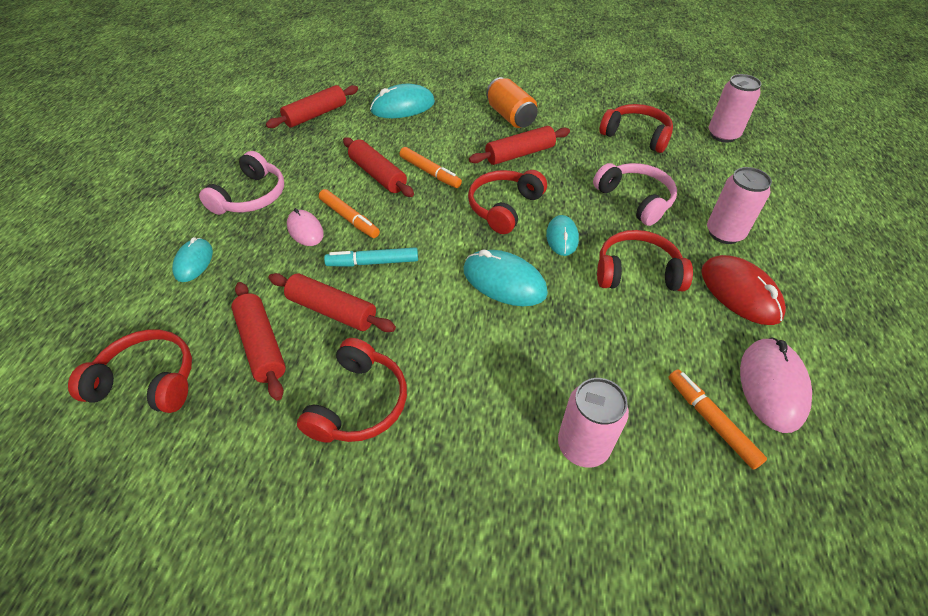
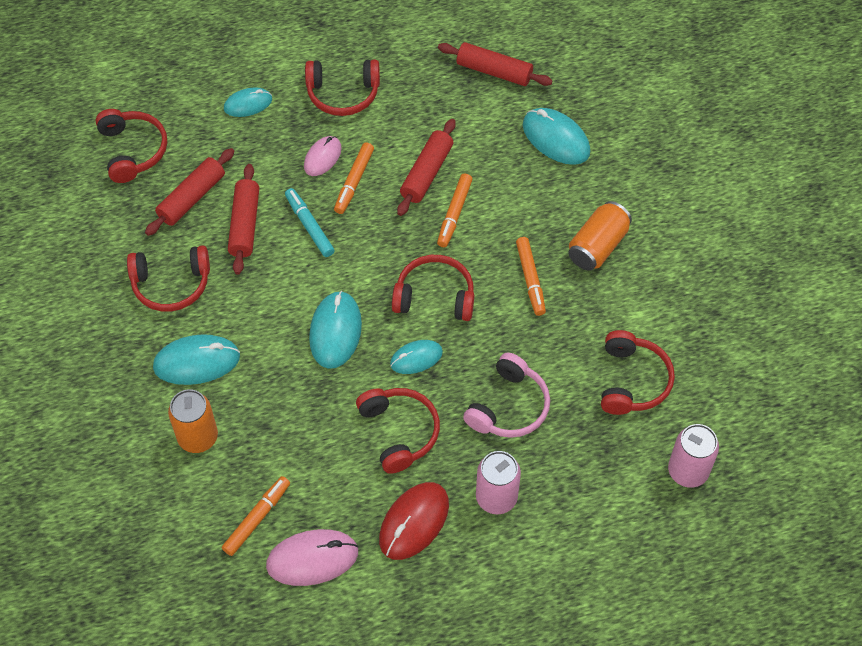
camera: 65 degrees right, 10 degrees up
pink headphones [199,151,284,215] -> red headphones [305,60,380,116]
red rolling pin [469,126,570,165] -> orange marker [516,237,546,316]
pink can [558,378,629,468] -> orange can [168,389,218,453]
none -> turquoise mouse [153,334,240,385]

